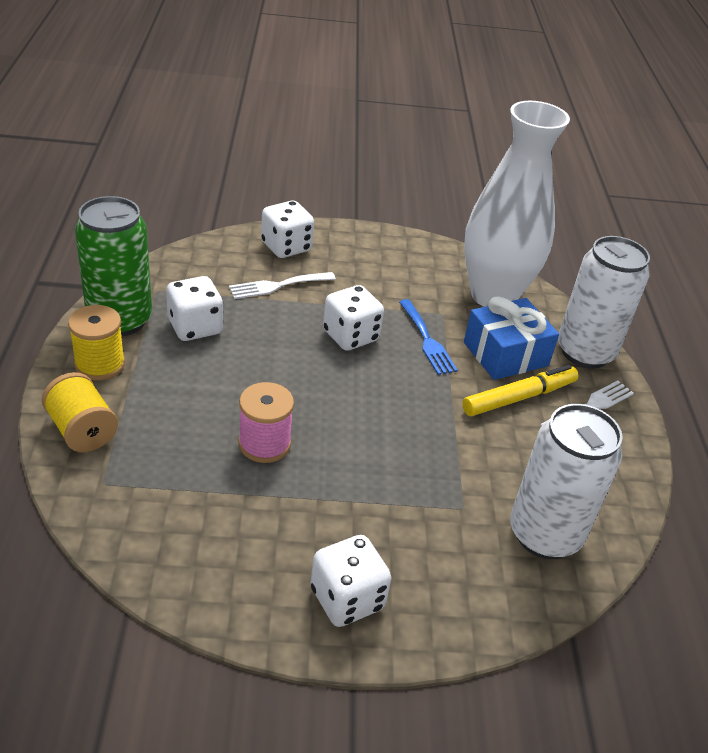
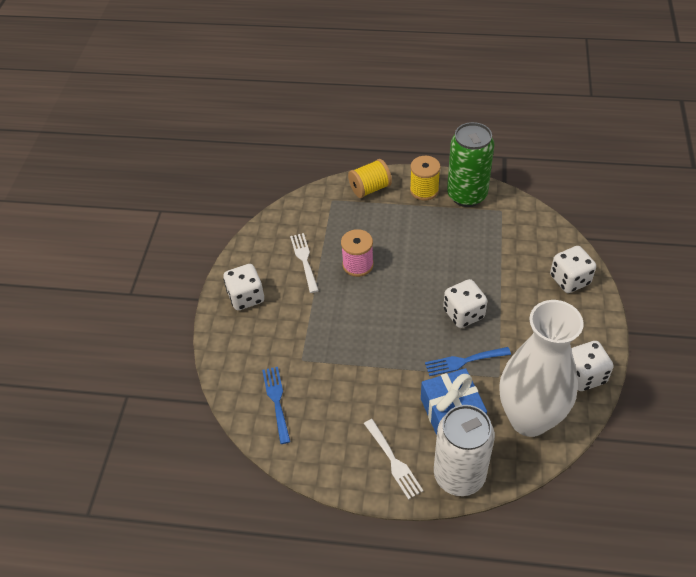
camera: 105 degrees right, 10 degrees up
white dice [166,276,223,341] -> white dice moved to [571,341,614,391]
white fork [229,272,336,299] -> white fork moved to [290,233,319,293]
yellow marker [462,365,578,416] -> none
white can [510,404,623,559] -> blue fork [262,367,291,444]

